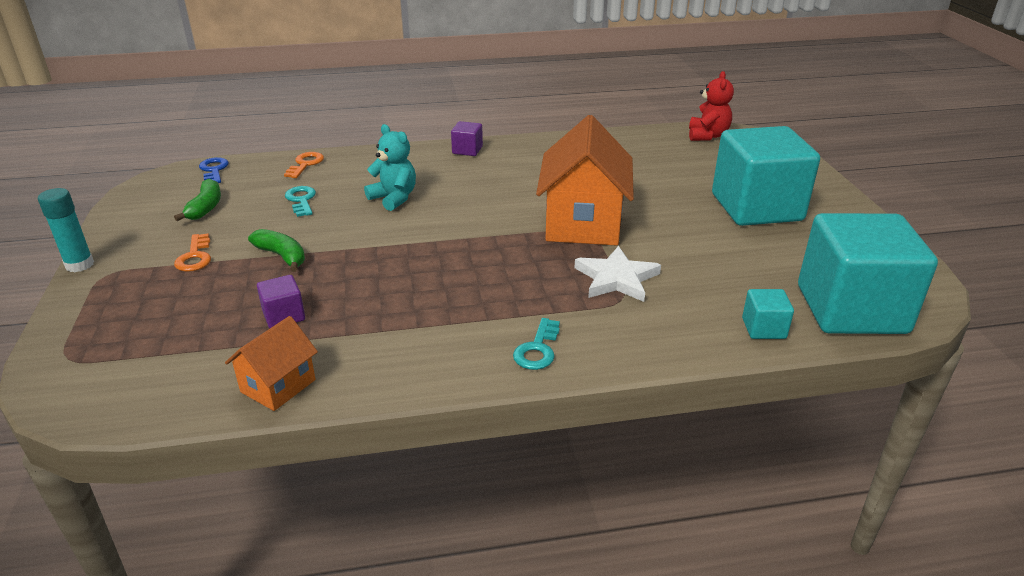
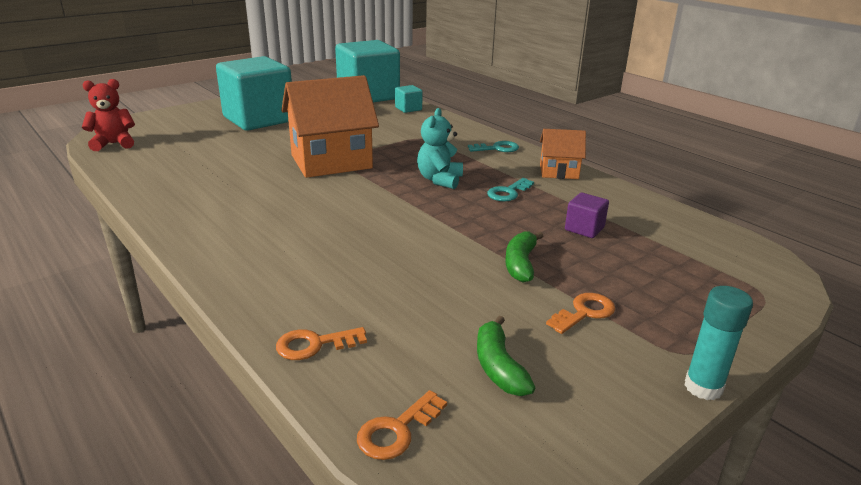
camera: 120 degrees left, 5 degrees down
green banana [174,179,221,221] -> green banana turned 75 degrees counterclockwise [477,316,535,396]
blue key [199,157,229,183] -> orange key [357,390,447,460]
orange house [225,316,318,411] -> orange house moved to [540,129,586,179]
turquoise key [285,186,316,217] -> turquoise key moved to [487,178,534,202]
turquoise teddy bear [364,124,416,211] -> turquoise teddy bear moved to [417,108,463,189]
purple cube [451,121,483,156] -> none
white star [574,246,661,302] -> none

